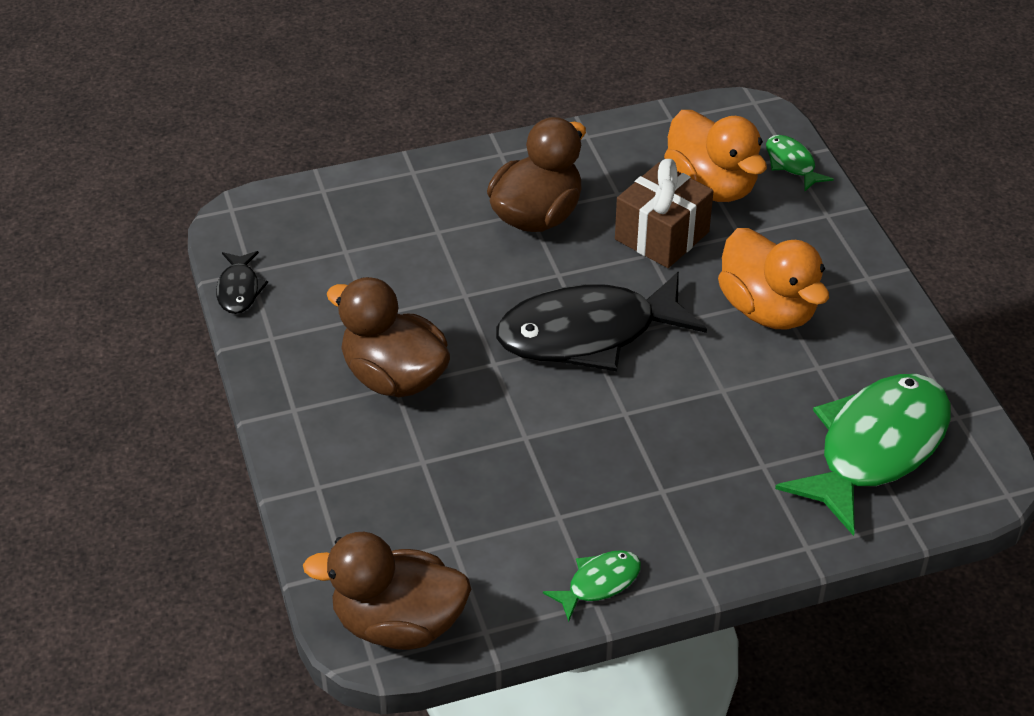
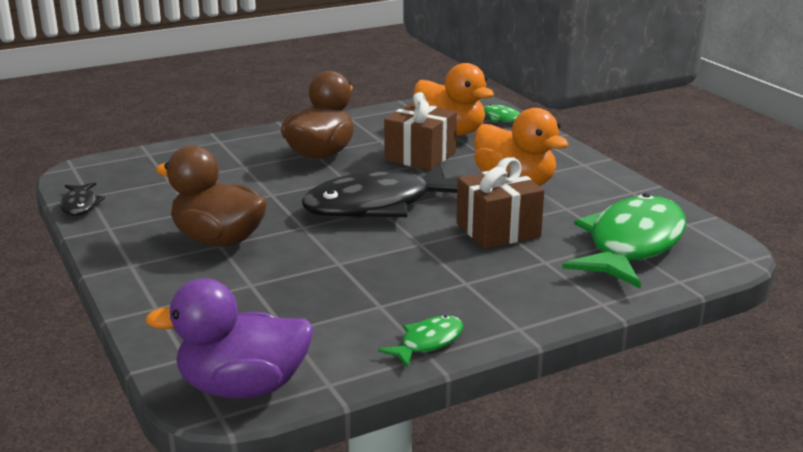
camera: 10 degrees left, 20 degrees down
brown duck [303,532,471,650] -> purple duck [145,278,314,398]
none -> brown gift [456,157,544,249]

